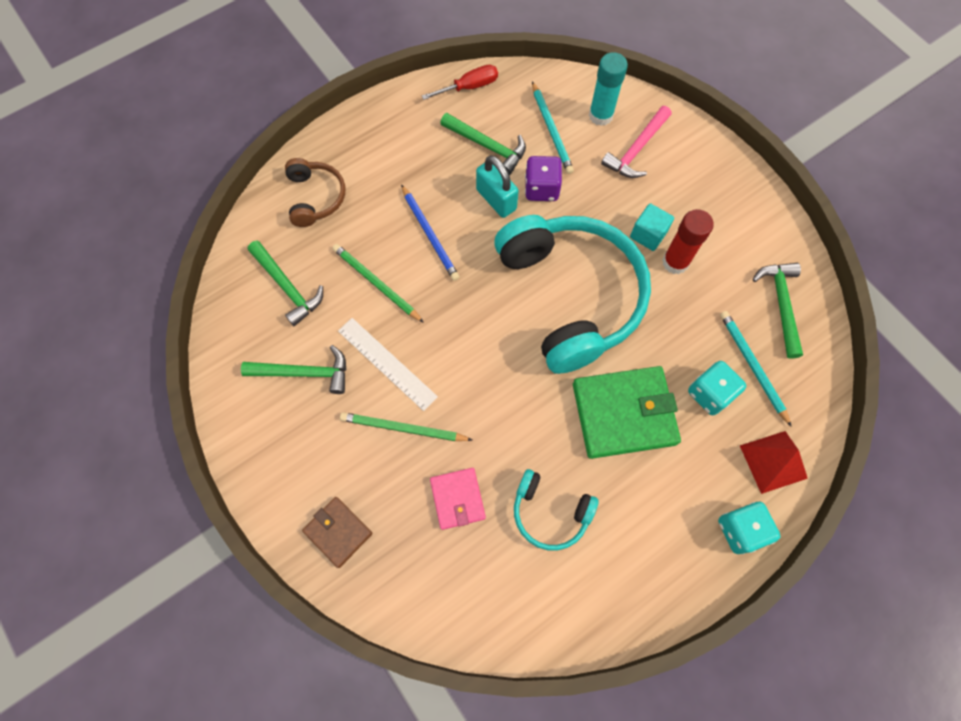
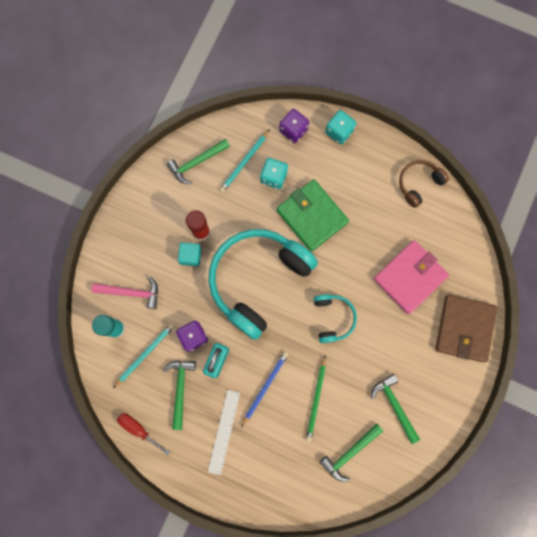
camera: 120 degrees left, 10 degrees up
green hammer [248,241,323,326] -> green hammer turned 150 degrees counterclockwise [320,423,383,482]
brown headphones [285,158,345,227] -> brown headphones moved to [399,160,449,208]
brown wallet [302,497,372,568] -> brown wallet [435,295,497,362], size x1.82
white ruler [338,318,438,411] -> white ruler moved to [208,390,240,475]
green pencil [340,412,472,441] -> none
pink wallet [430,468,486,530] -> pink wallet [374,240,449,314], size x1.82
turquoise headphones [514,469,598,551] -> turquoise headphones moved to [314,294,357,343]
red pyramid [740,431,808,494] -> purple dice [279,109,309,143]

